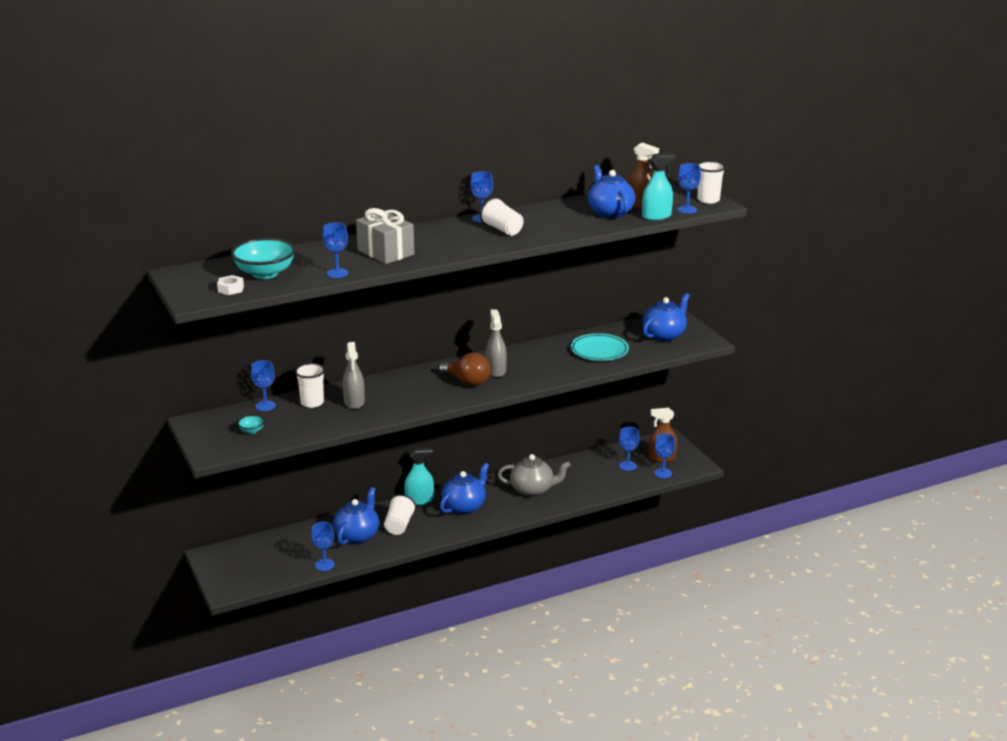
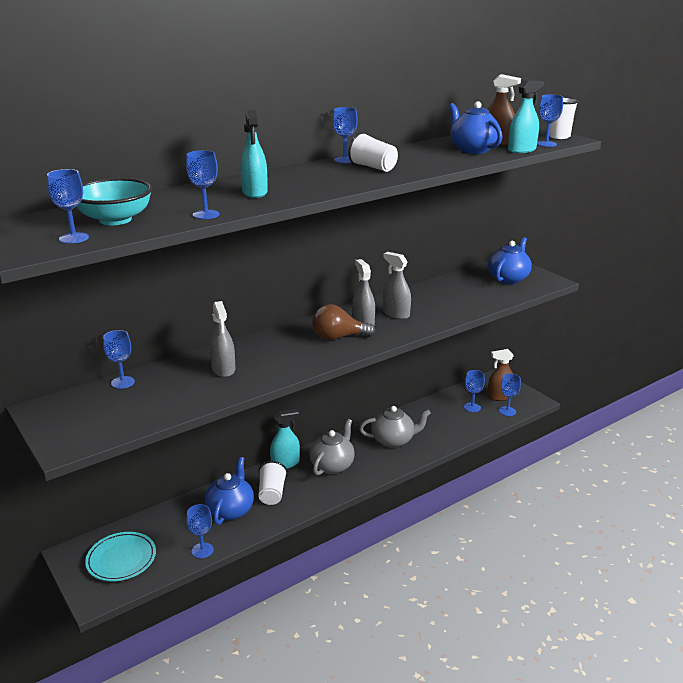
camera: 10 degrees left, 0 degrees up
white nut [217,275,244,295] -> blue goblet [47,169,89,244]
turquoise bowl [238,415,265,434] -> none
white cup [295,363,325,408] -> none
grey gift [356,208,414,264] -> turquoise spray bottle [240,110,268,198]
brown light bulb [439,353,491,386] -> brown light bulb turned 150 degrees clockwise [312,304,375,340]
blue teapot [440,463,489,515] -> grey teapot [310,419,355,476]
turquoise plate [570,333,629,361] -> turquoise plate moved to [85,532,156,582]
none -> grey spray bottle [383,252,411,319]

